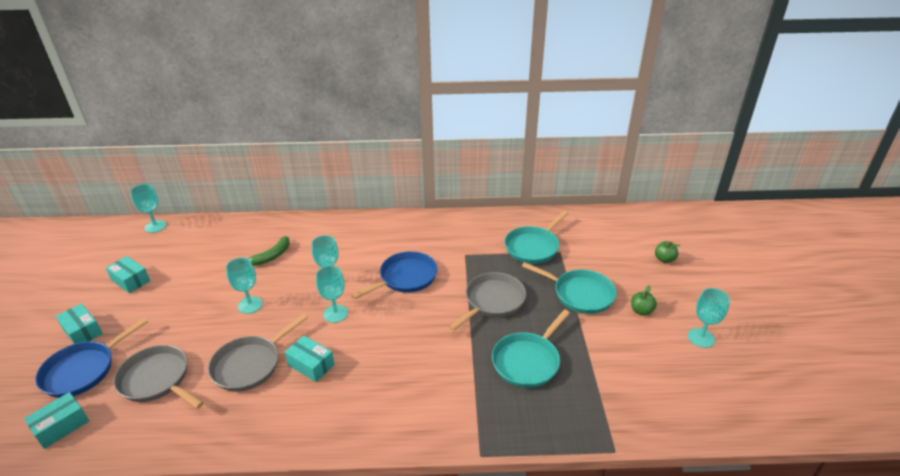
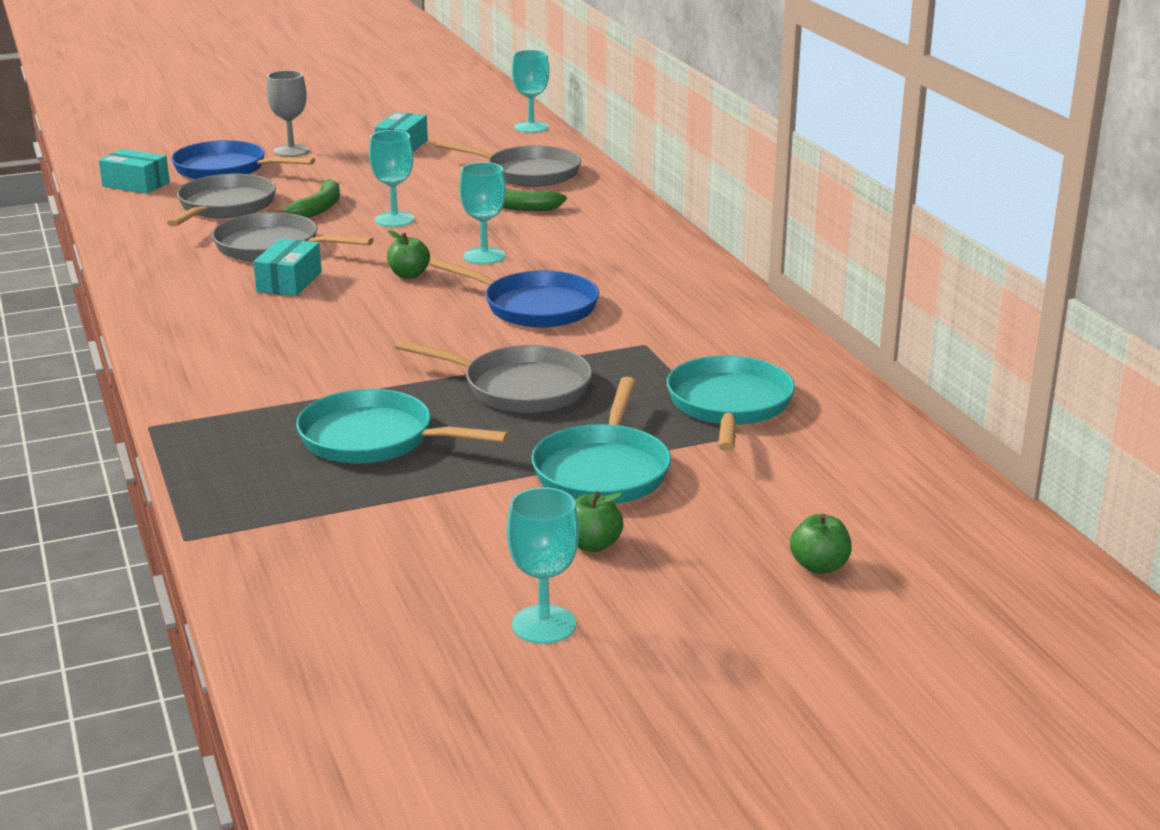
camera: 70 degrees right, 10 degrees down
turquoise box [56,303,103,344] -> grey goblet [266,70,309,157]
turquoise goblet [316,265,348,323] -> green apple [387,230,430,279]
turquoise pan [504,211,569,264] -> turquoise pan turned 75 degrees clockwise [667,355,795,451]
none -> green banana [272,179,340,218]
none -> grey pan [435,140,581,187]

